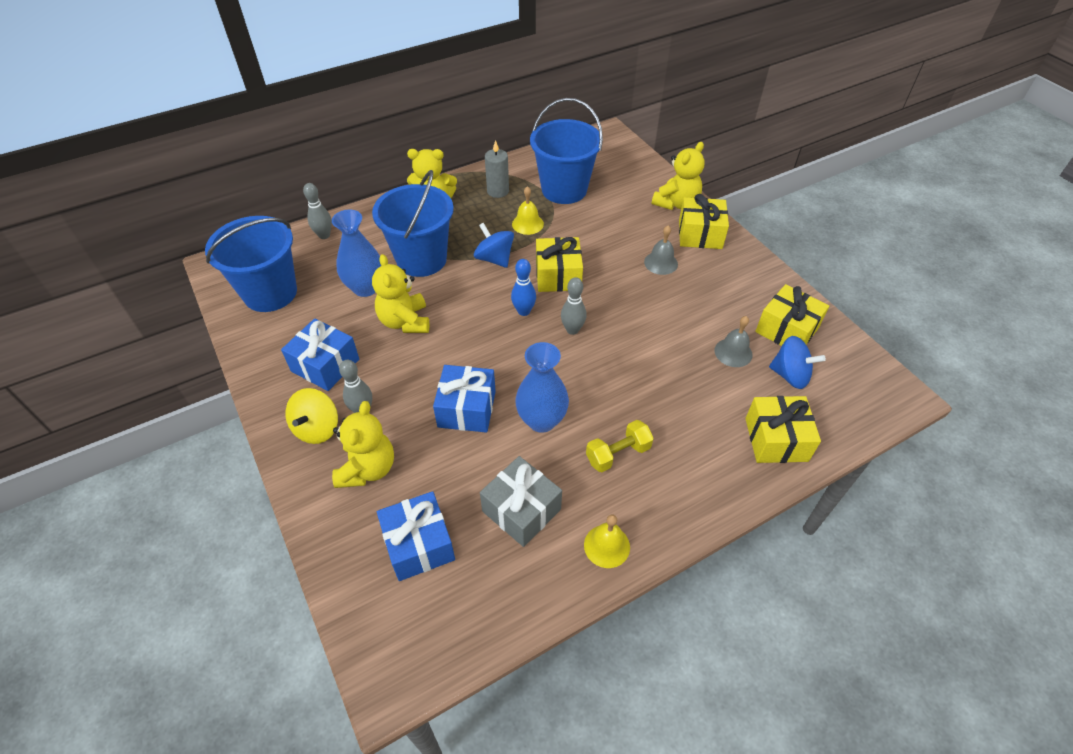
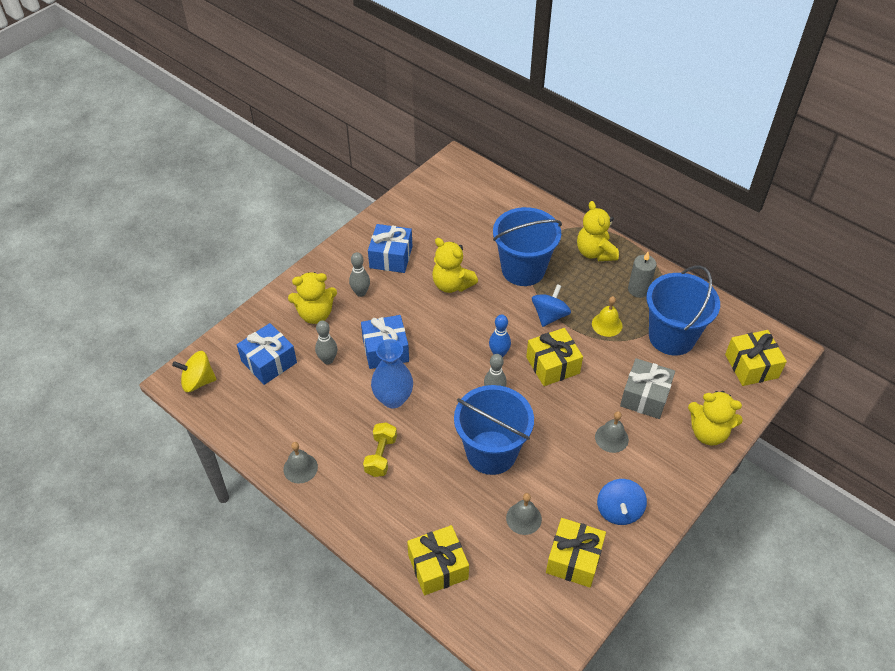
camera: 70 degrees right, 0 degrees up
blue bucket [205,216,297,312] -> blue bucket moved to [454,385,534,475]
yellow spinning top [285,388,338,444] -> yellow spinning top moved to [172,351,217,392]
grey bowling pin [303,183,332,239] -> grey bowling pin moved to [315,320,338,364]
blue vase [332,209,381,297] -> none
yellow teddy bear [372,254,429,333] -> yellow teddy bear turned 105 degrees counterclockwise [432,238,478,293]
grey gift [480,456,562,547] -> grey gift moved to [620,358,675,419]
yellow bell [584,514,630,568] -> grey bell [283,442,318,484]
yellow dumbbell [586,420,654,472] -> yellow dumbbell turned 60 degrees clockwise [363,422,397,477]
yellow gift [679,194,729,249] -> yellow gift moved to [725,330,787,386]
blue spinning top [769,336,826,389] -> blue spinning top moved to [597,479,647,525]

